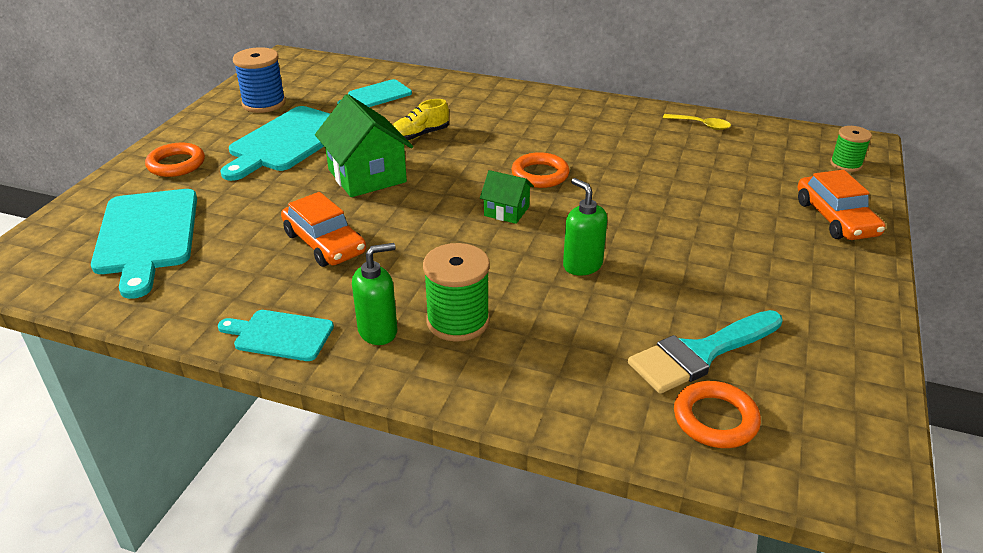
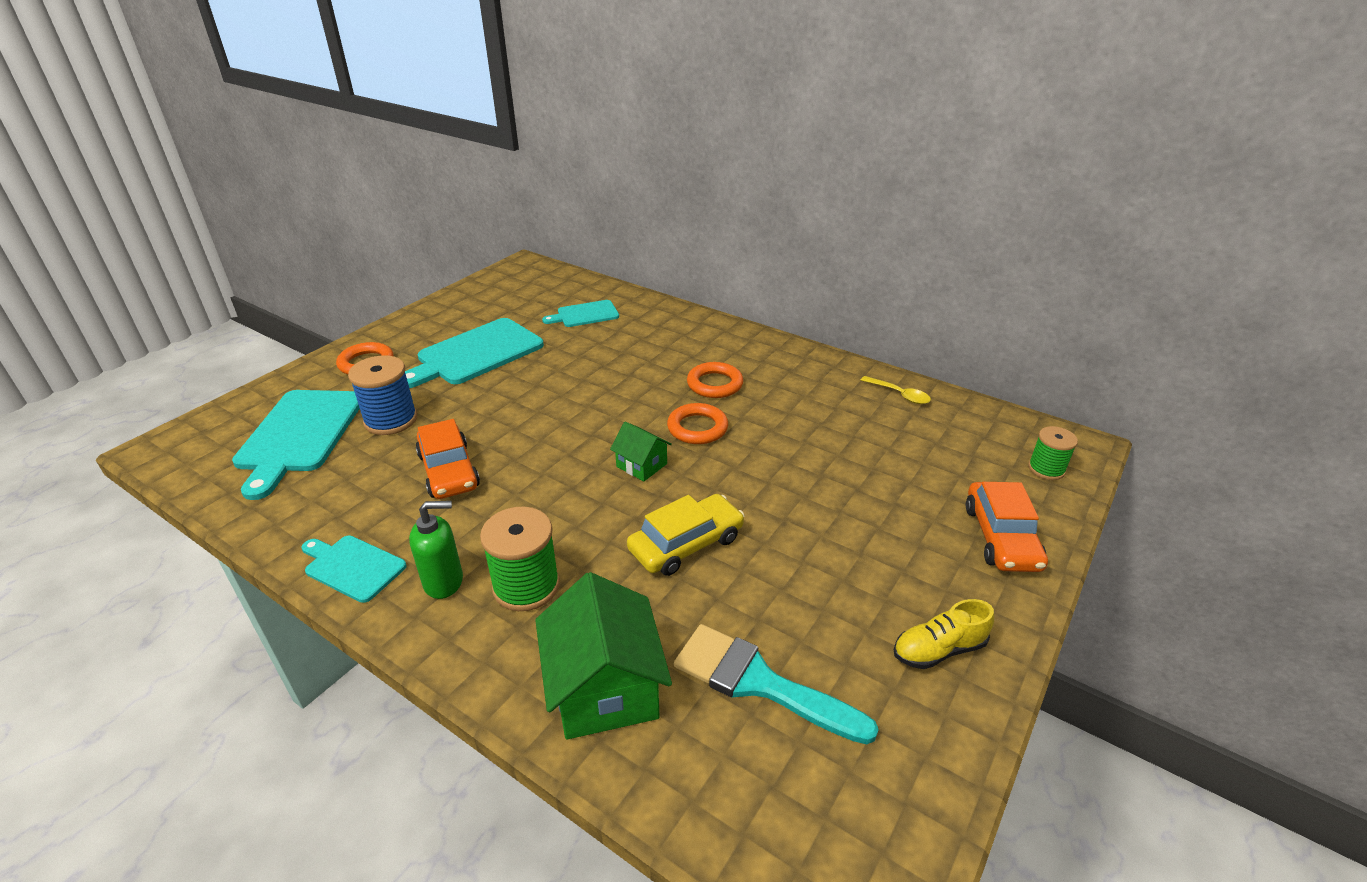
camera: 15 degrees right, 0 degrees up
blue spool [233,47,286,113] -> blue spool moved to [348,356,417,435]
green house [315,94,413,197] -> green house moved to [535,572,672,740]
yellow shoe [393,99,449,141] -> yellow shoe moved to [894,599,994,669]
green soap dispenser [563,178,607,276] -> yellow car [627,494,745,576]
turquoise brush [628,310,783,394] -> turquoise brush turned 45 degrees clockwise [674,624,879,744]
orange ring [674,381,761,448] -> orange ring moved to [687,362,743,398]

